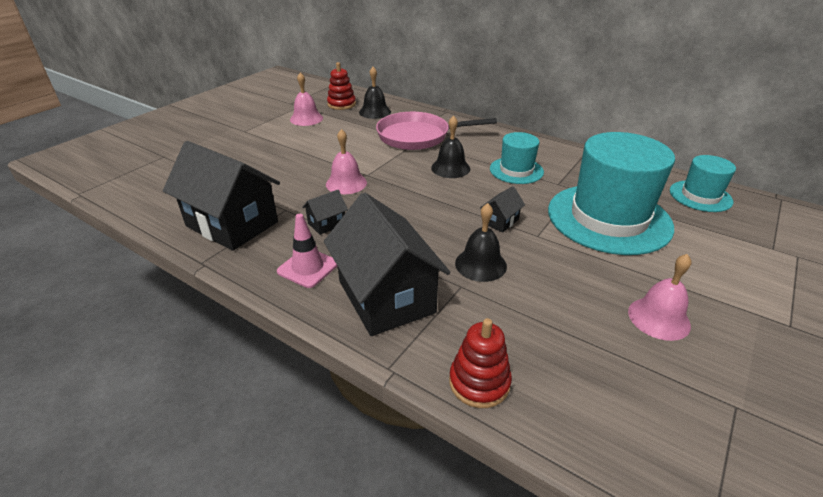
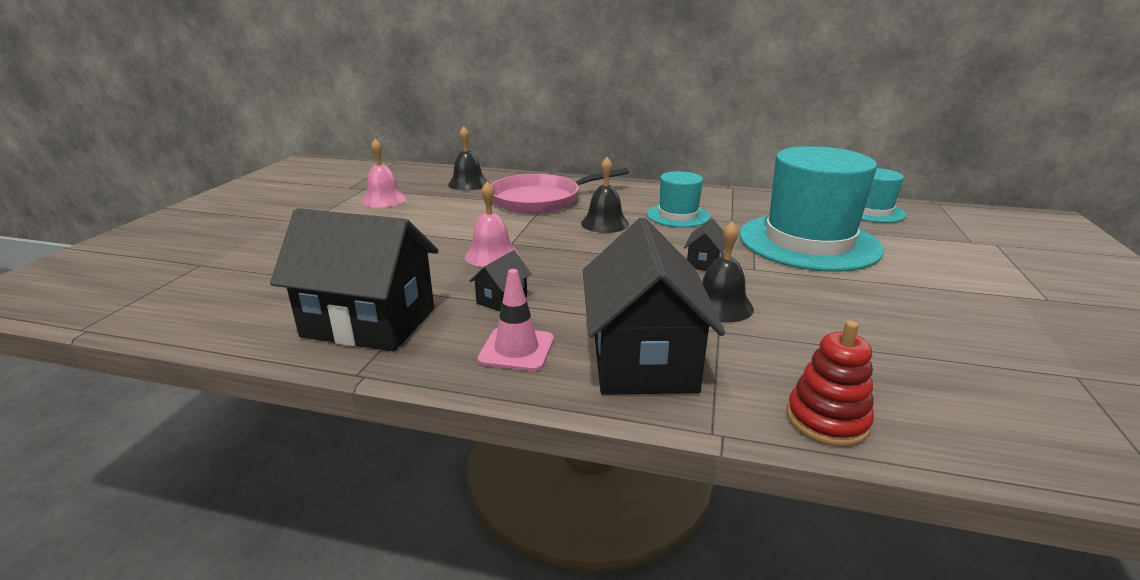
camera: 20 degrees left, 10 degrees down
black house [324,193,451,336] -> black house turned 45 degrees clockwise [583,218,725,395]
red stacking toy [327,62,356,110] -> none
pink bell [628,254,692,341] -> none

